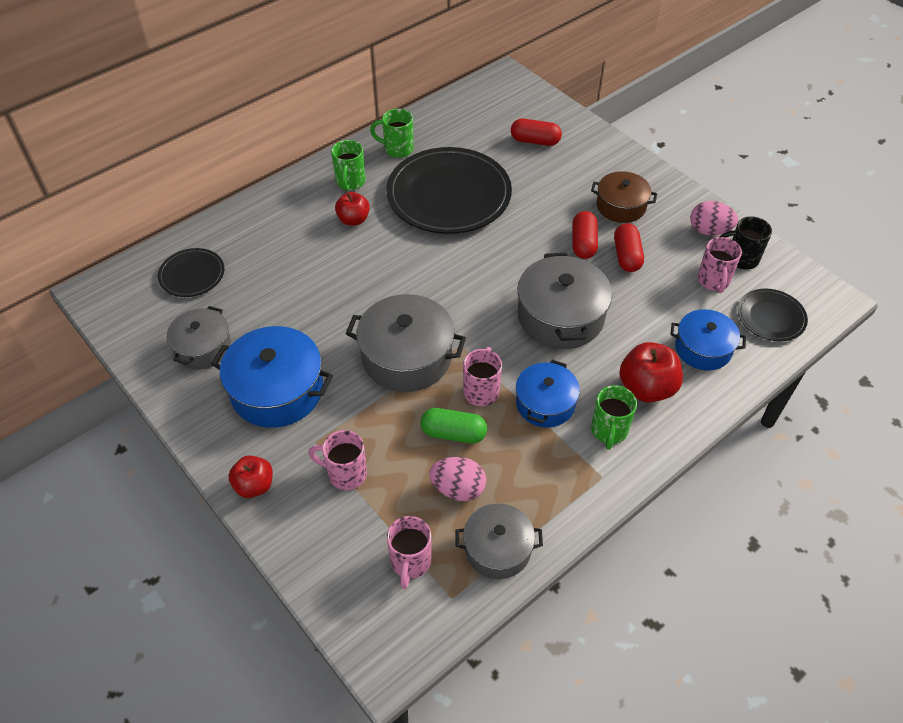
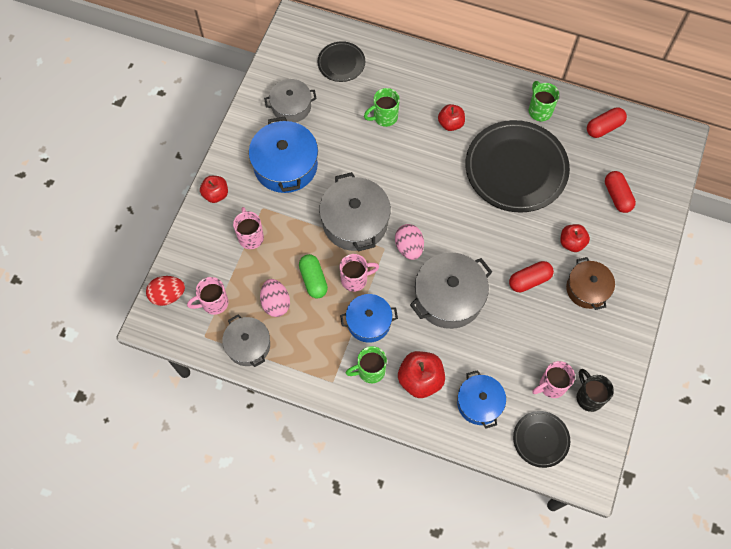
camera: 60 degrees right, 15 degrees up
green mug [331,140,365,191] -> green mug moved to [364,88,400,127]
red capsule [614,223,644,272] -> red capsule moved to [587,107,627,138]
pink egg [690,201,738,236] -> pink egg moved to [395,224,424,260]
none -> red egg [146,276,185,306]
none -> red apple [560,224,590,252]

